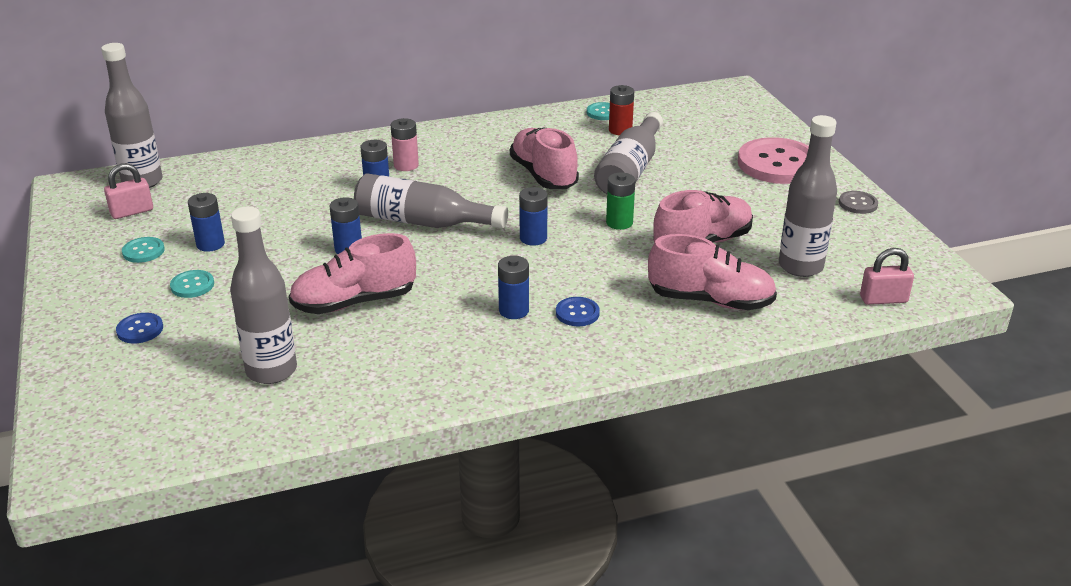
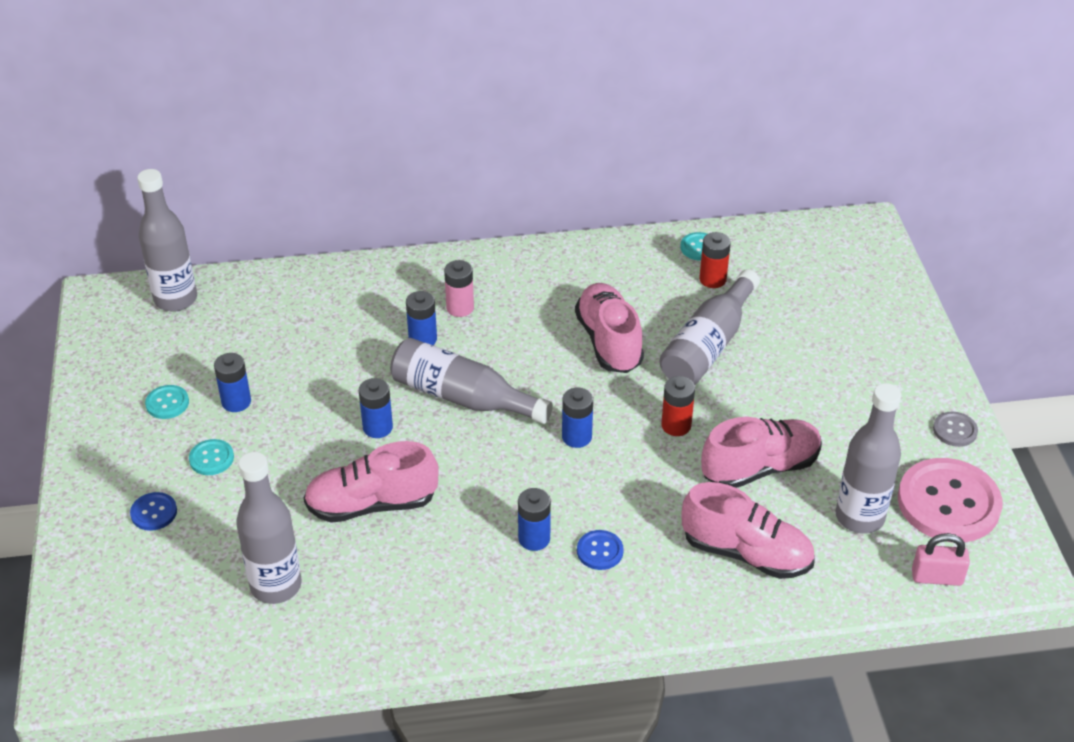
camera: 10 degrees right, 10 degrees up
pink padlock [104,163,153,219] -> none
green battery [606,172,635,230] -> red battery [662,376,695,436]
pink button [738,137,809,184] -> pink button moved to [898,458,1003,543]

